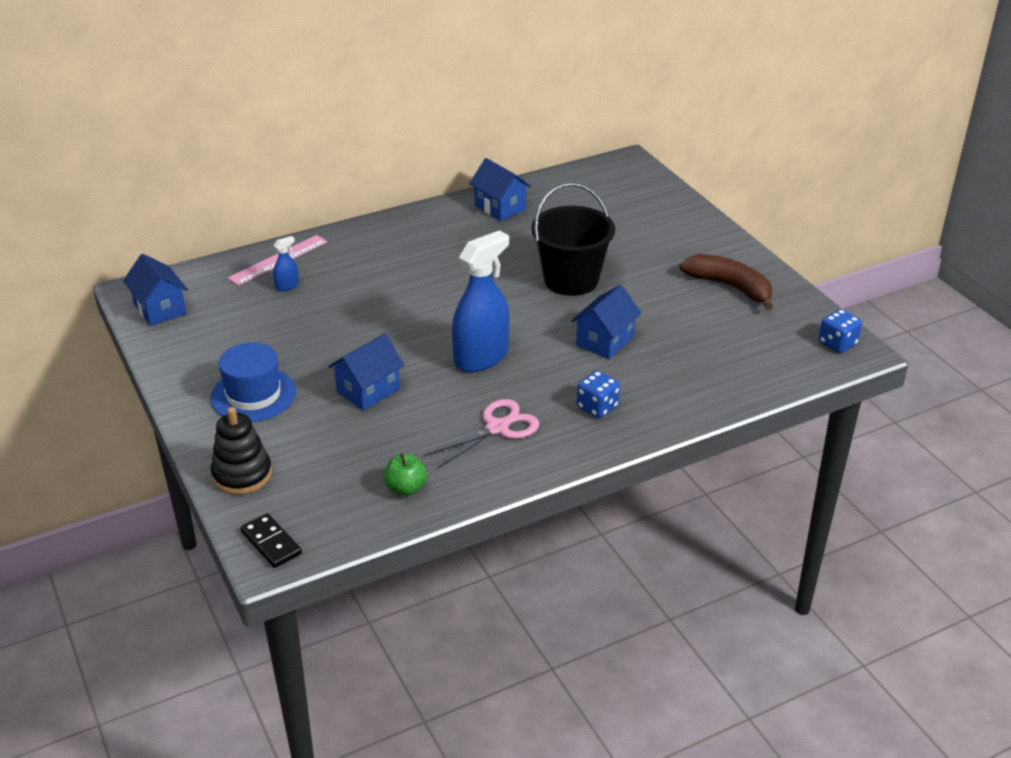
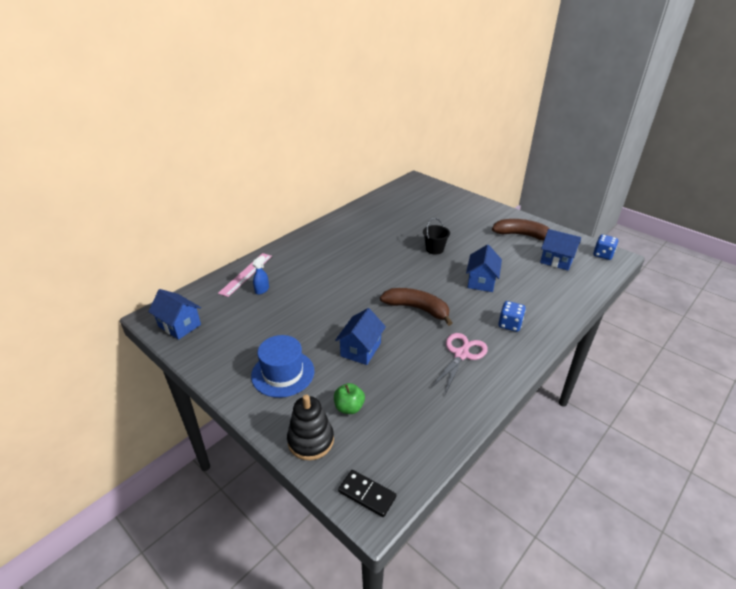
camera: 20 degrees left, 0 degrees up
green apple [384,453,427,496] -> green apple moved to [334,383,365,414]
blue spray bottle [452,230,509,372] -> brown banana [380,288,453,326]
blue house [469,158,531,221] -> blue house moved to [540,229,581,270]
black bucket [531,183,615,296] -> black bucket [423,218,450,255], size x0.53

